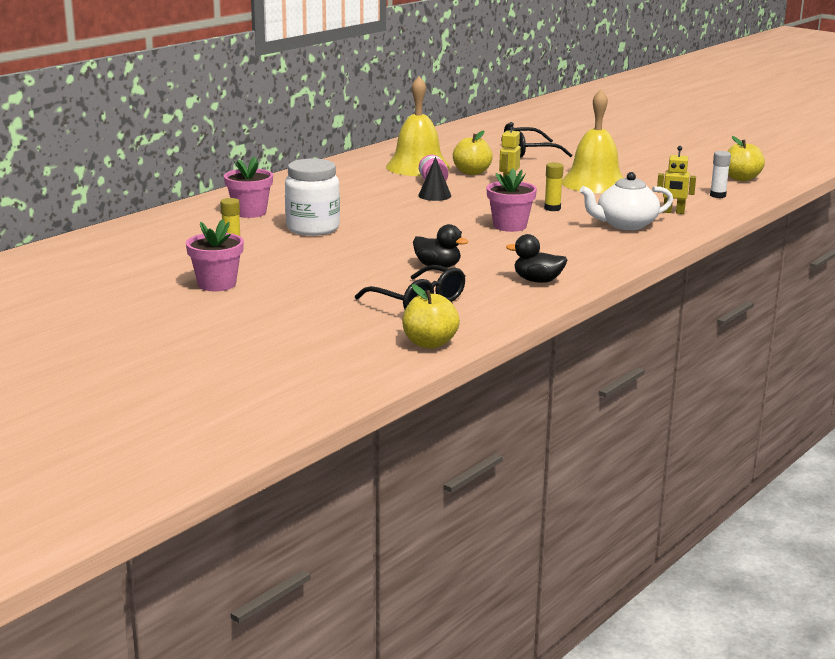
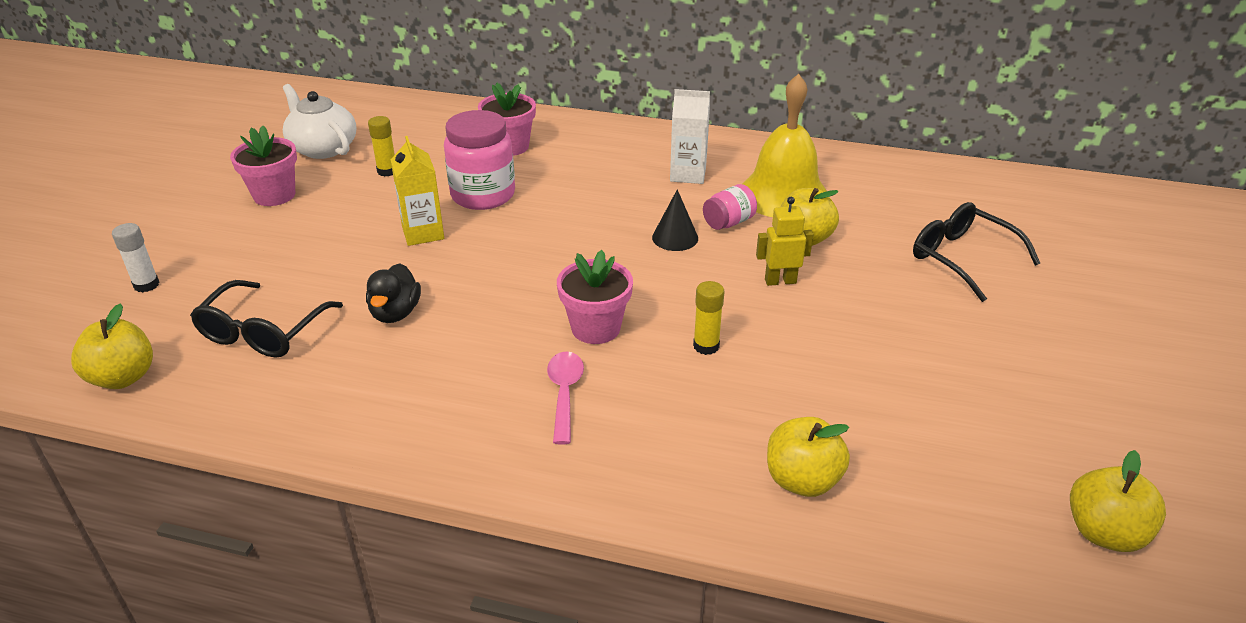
camera: 65 degrees right, 15 degrees up
white jar [285,158,340,236] -> pink jar [444,110,515,210]
black duck [506,234,567,283] -> none
yellow bell [562,90,624,193] -> none
white teapot [580,172,673,230] -> white teapot moved to [283,84,356,159]
yellow robot [657,146,696,214] -> yellow apple [767,417,850,497]
white glue stick [710,151,731,198] -> white glue stick moved to [112,223,160,293]
none -> yellow carton [391,136,444,246]
none -> pink spoon [547,351,584,445]
none -> white carton [670,89,710,184]

